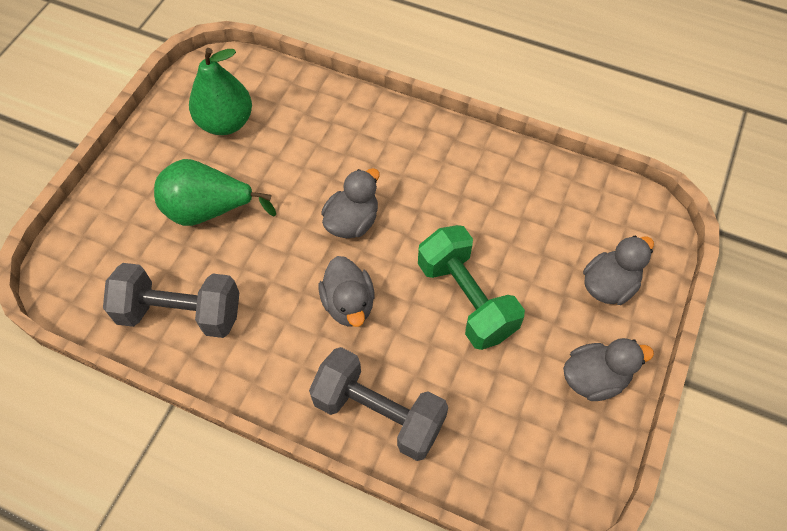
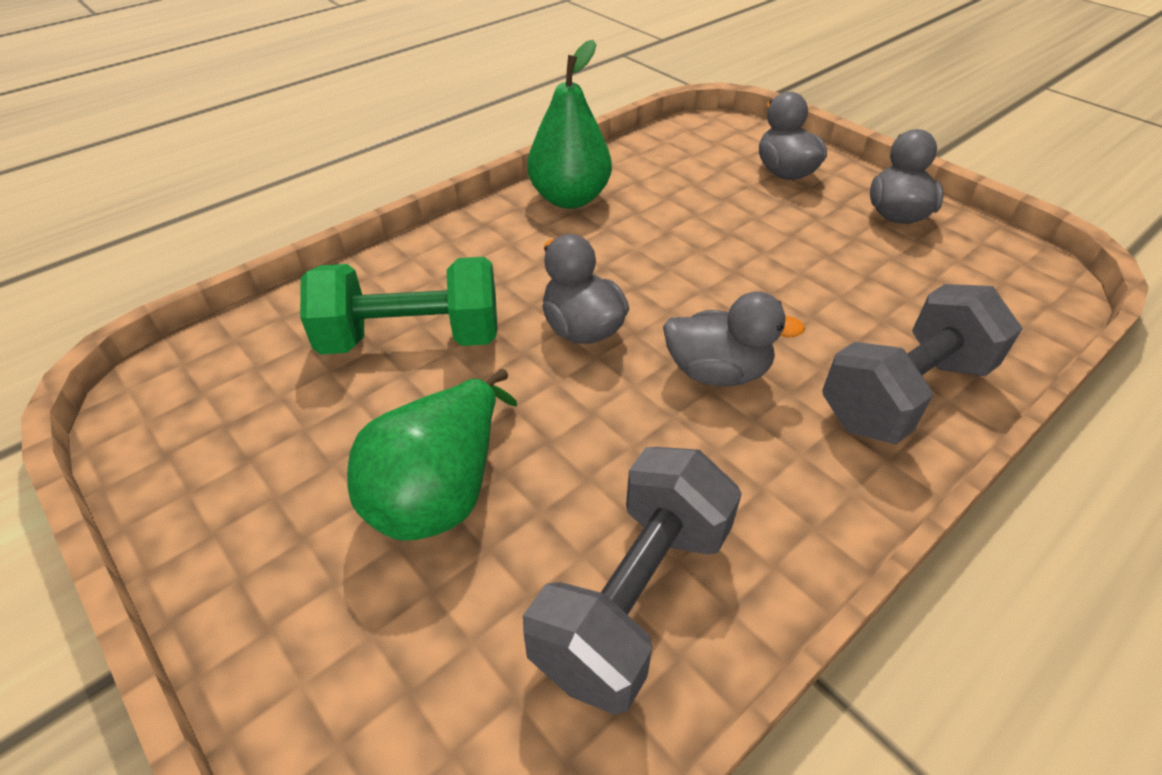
camera: 65 degrees left, 15 degrees down
green pear [189,48,252,135] -> green pear moved to [527,40,612,209]
green dumbbell [418,225,525,350] -> green dumbbell moved to [300,257,497,354]

